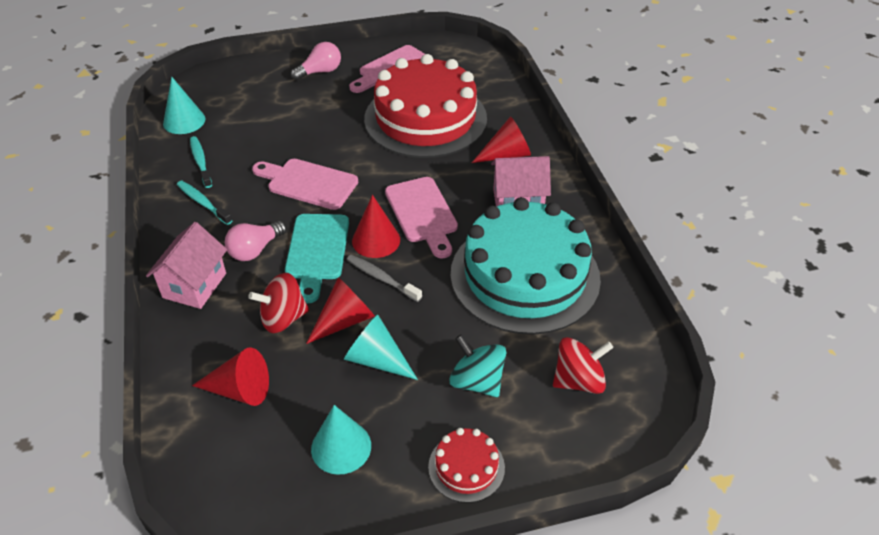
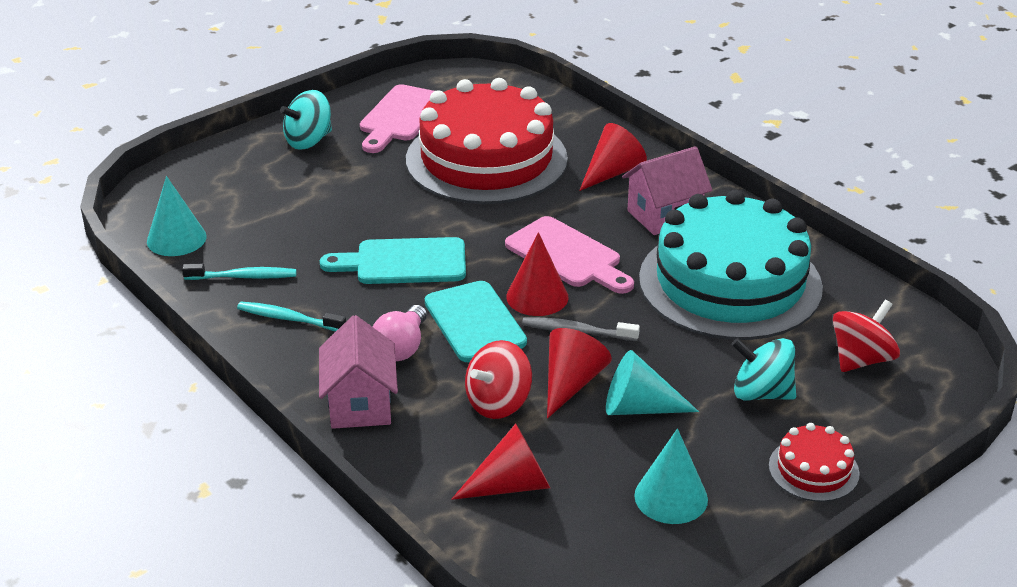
camera: 25 degrees left, 10 degrees down
turquoise toothbrush [190,136,212,188] -> turquoise toothbrush turned 135 degrees clockwise [182,264,297,280]
pink cutting board [252,159,358,210] -> turquoise cutting board [320,237,466,284]
pink light bulb [291,42,341,80] -> turquoise spinning top [280,90,332,150]

